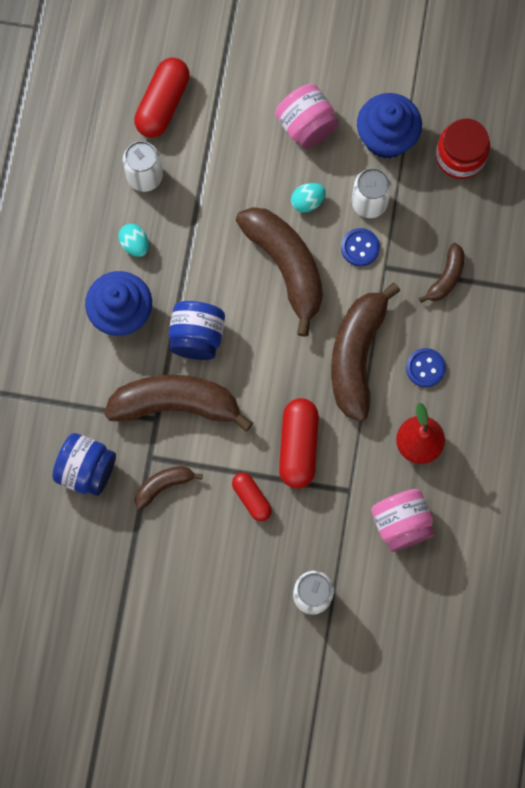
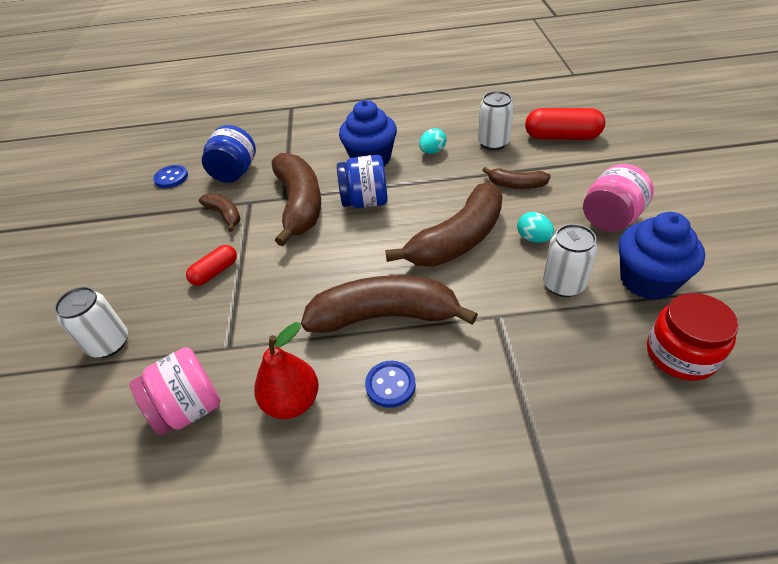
camera: 80 degrees right, 30 degrees down
red capsule [279,398,319,488] -> none
blue button [341,228,380,266] -> blue button moved to [153,165,188,188]
brown banana [419,243,464,303] -> brown banana moved to [482,167,551,189]

